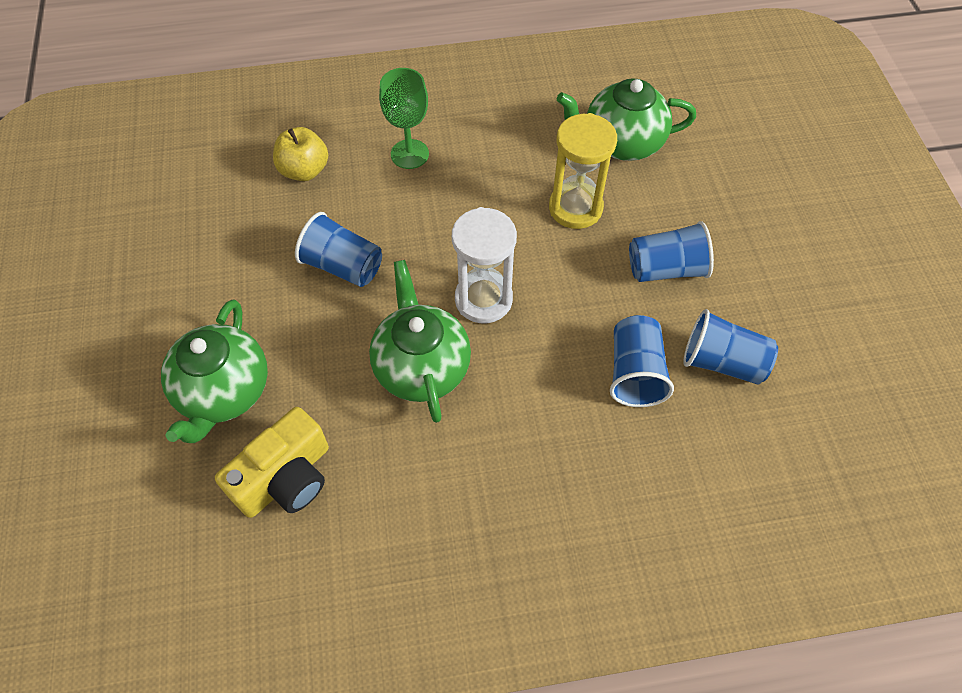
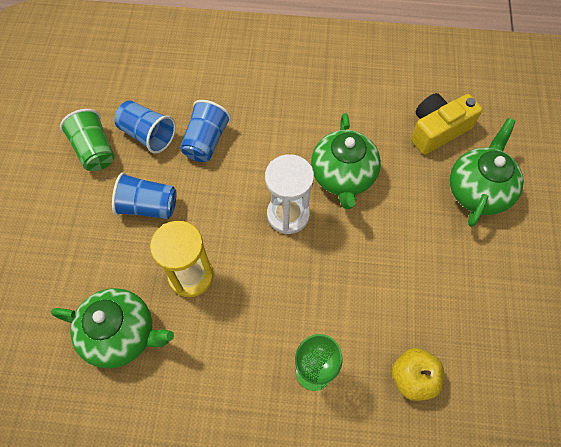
camera: 165 degrees left, 5 degrees up
blue cup [295,212,382,287] -> none
none -> green cup [60,109,115,171]

